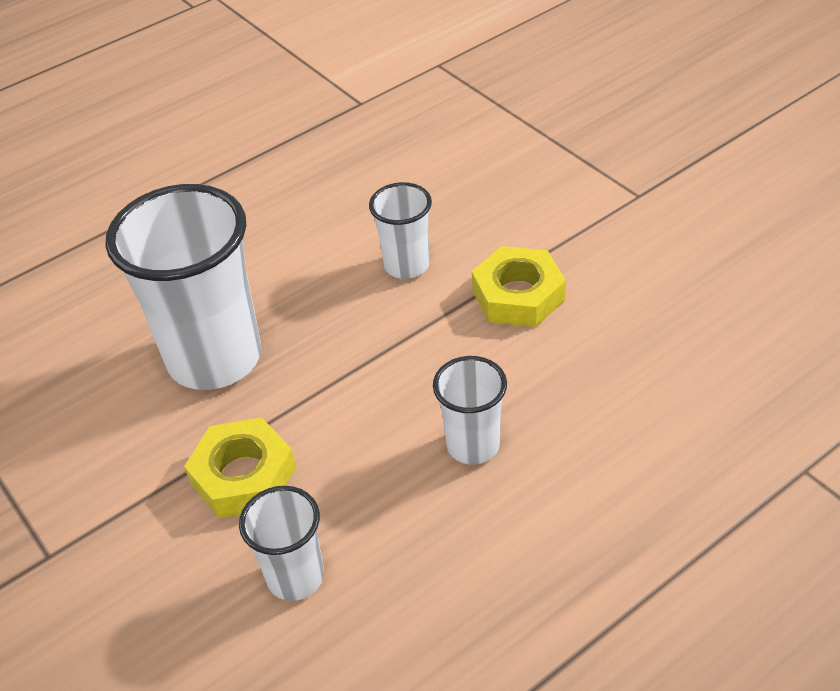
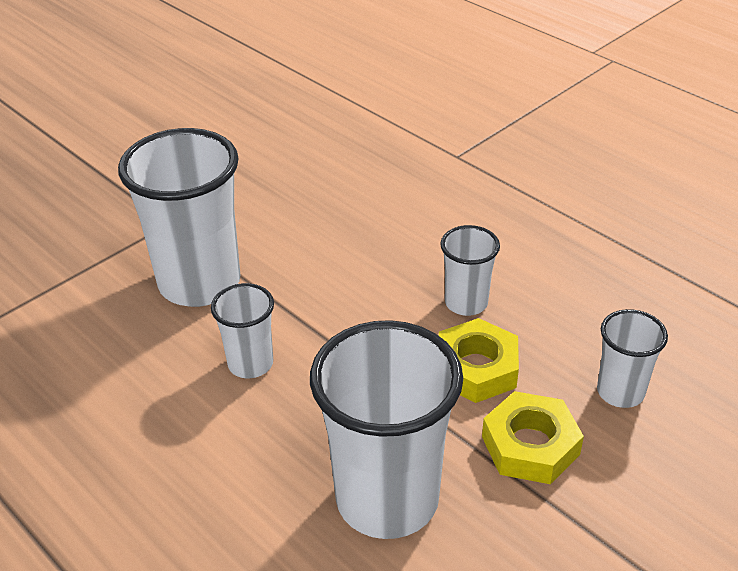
camera: 100 degrees left, 5 degrees down
yellow nut [472,246,566,327] -> yellow nut moved to [439,318,519,403]
none -> white cup [118,128,240,307]

